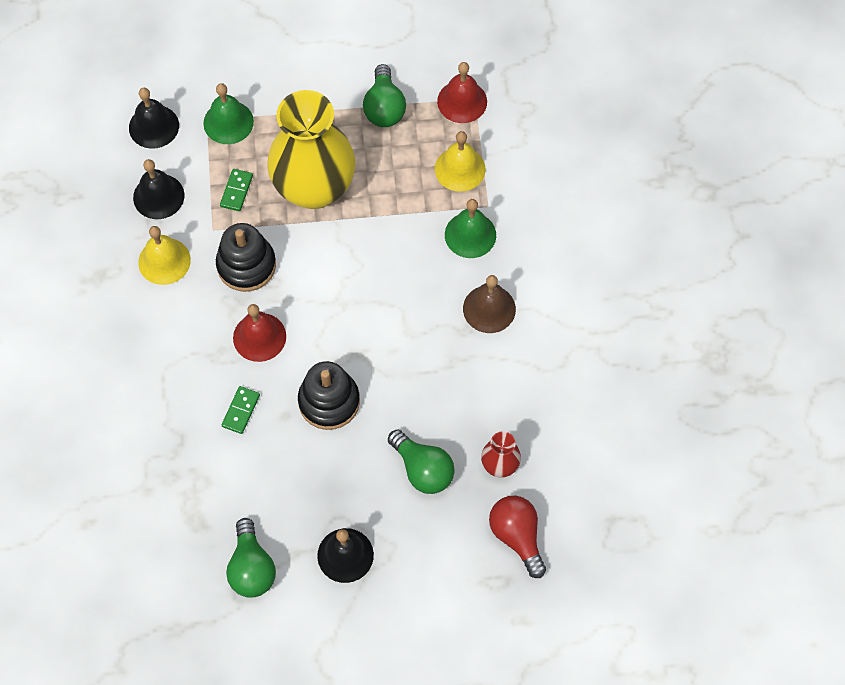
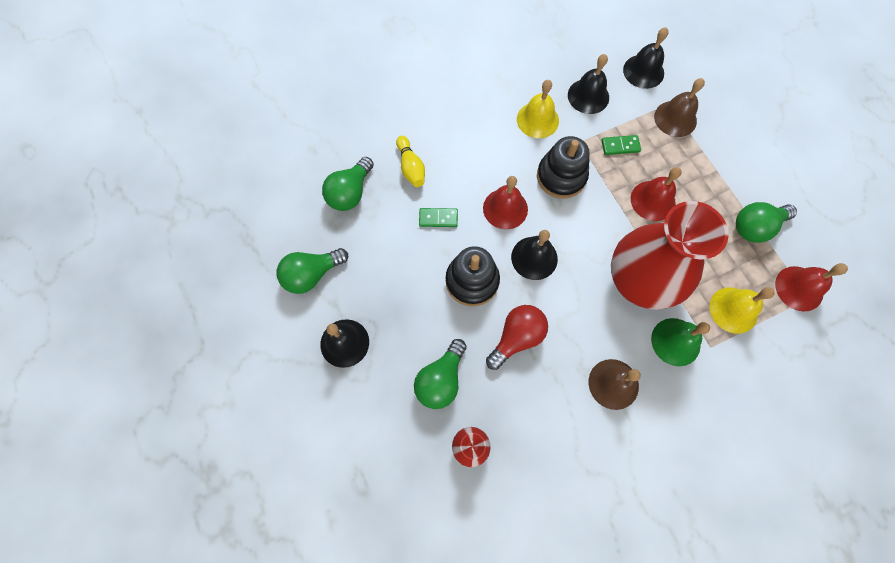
camera: 70 degrees right, 5 degrees up
green bell [203,83,254,144] -> brown bell [654,78,705,137]
yellow vase [267,90,356,209] -> red bell [631,167,681,221]
red light bulb [489,496,546,578] -> red light bulb moved to [486,305,548,370]
none -> green light bulb [322,157,374,211]
none -> yellow bowling pin [396,136,425,187]
none -> black bell [511,230,558,280]
none -> red vase [611,201,729,310]

